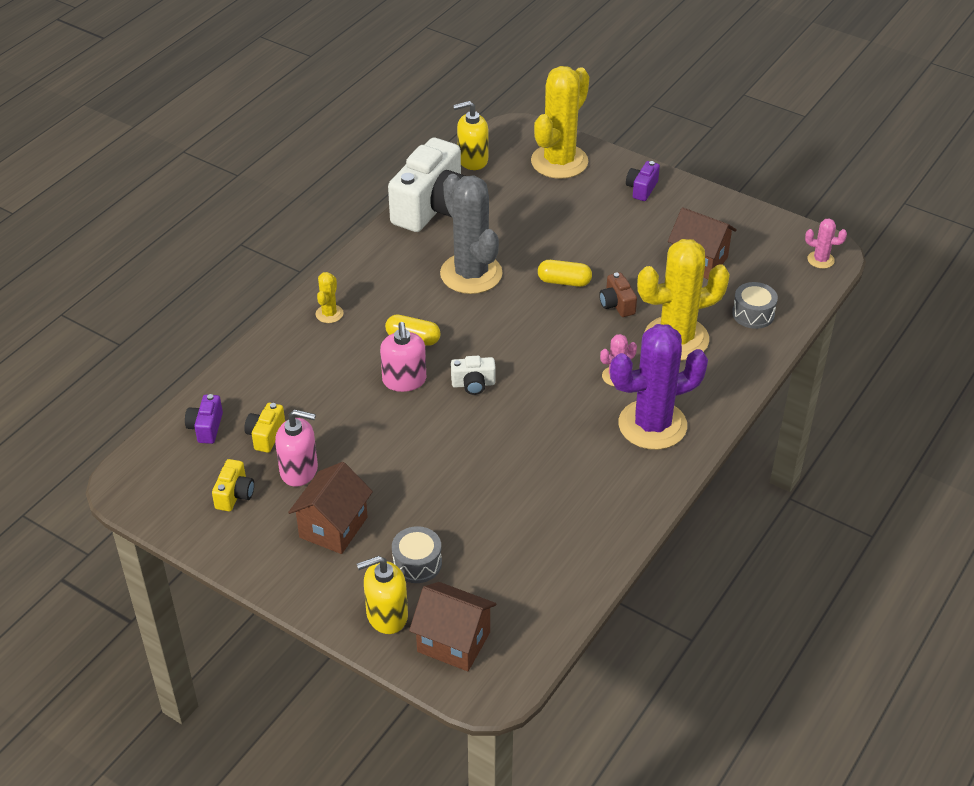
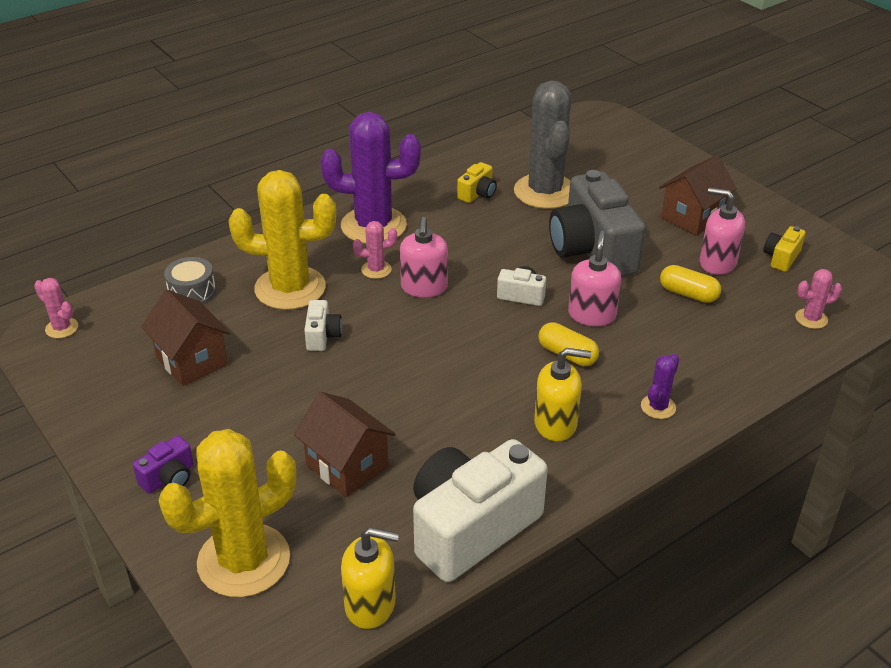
camera: 160 degrees left, 5 degrees down
purple camera [185,394,223,444] -> pink cactus [795,269,842,329]
yellow camera [244,403,285,453] -> yellow camera moved to [457,162,497,203]
yellow cactus [315,272,343,323] -> purple cactus [641,354,679,419]
yellow soap dispenser [357,556,408,634] -> yellow soap dispenser moved to [534,348,591,441]
grey drum [392,526,442,583] -> none
brown house [409,582,497,671] -> brown house moved to [294,392,395,497]
grey cactus [440,174,503,294] -> grey cactus moved to [514,80,571,209]
yellow capsule [538,260,592,287] -> yellow capsule moved to [660,265,721,303]
brown camera [599,273,637,317] -> white camera [304,300,342,351]
none -> pink soap dispenser [400,217,448,298]
none -> grey camera [549,170,645,276]

